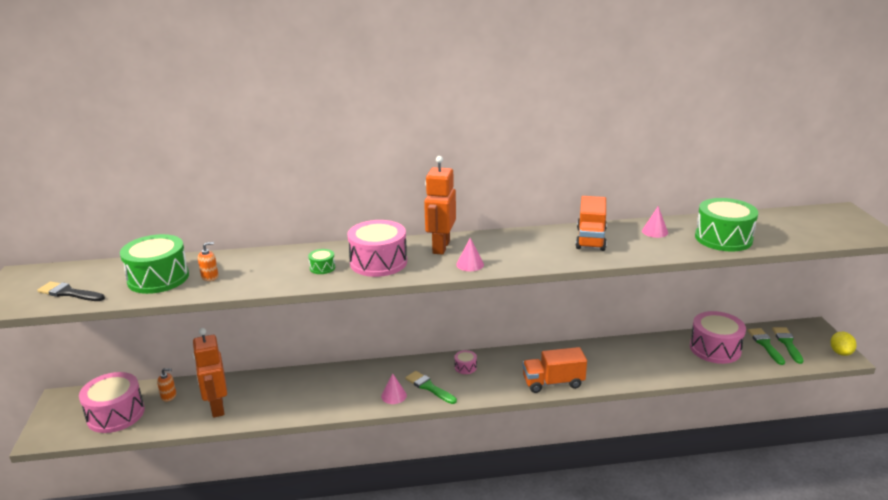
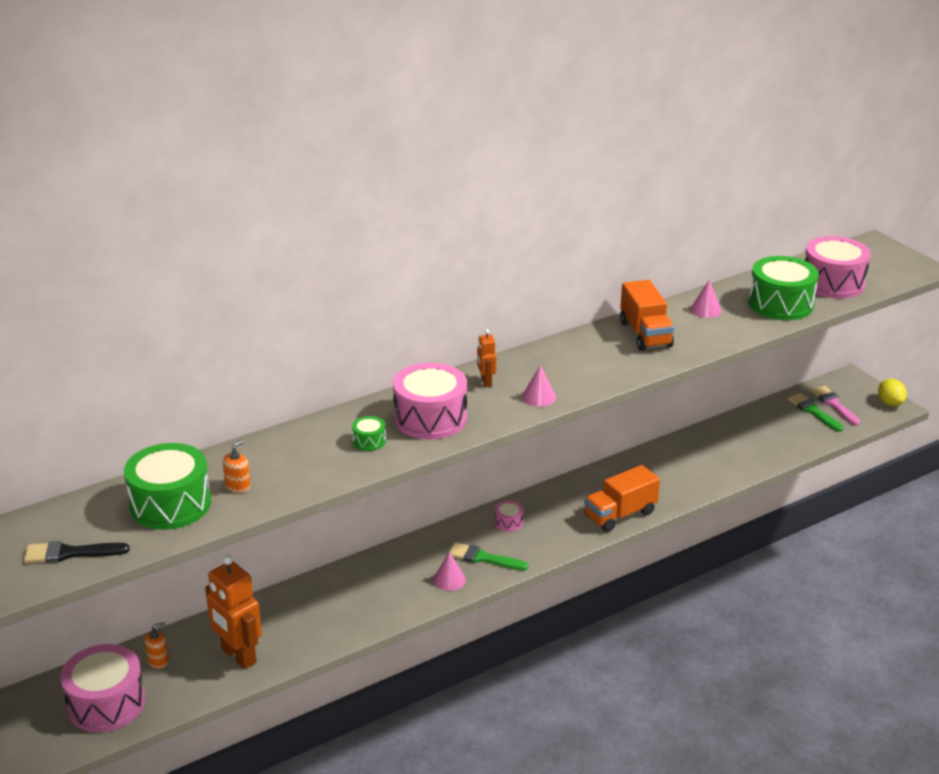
camera: 25 degrees left, 5 degrees up
orange robot [424,156,456,255] -> orange robot [477,329,496,387], size x0.49
pink drum [690,311,746,364] -> pink drum moved to [805,236,871,298]
green brush [772,327,803,364] -> pink brush [811,386,860,426]

